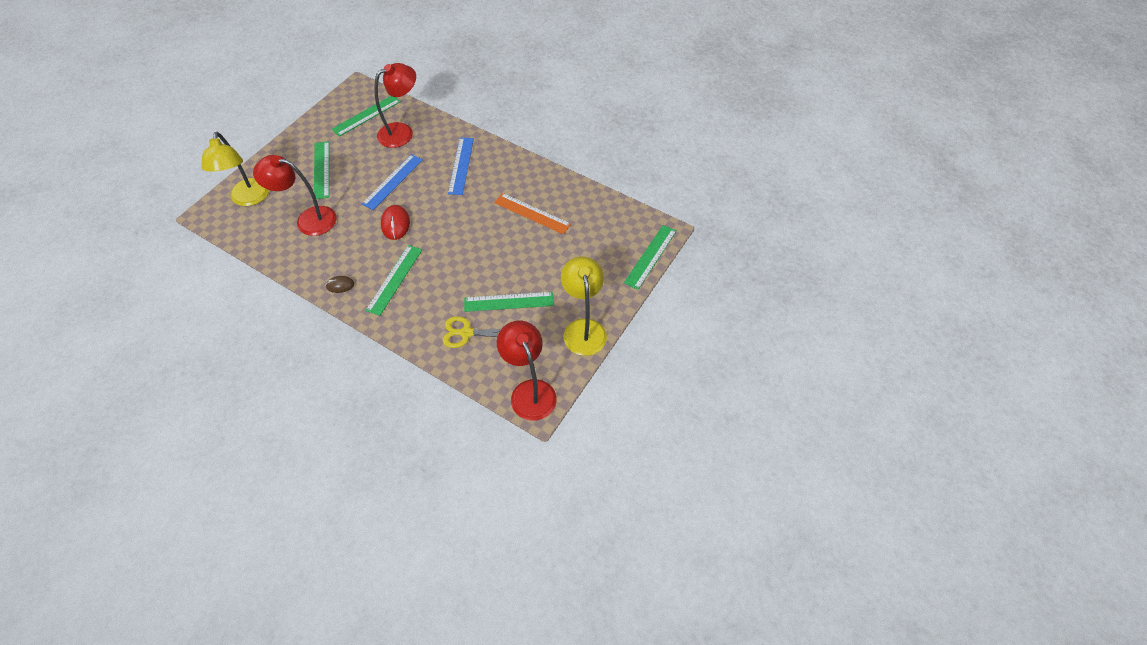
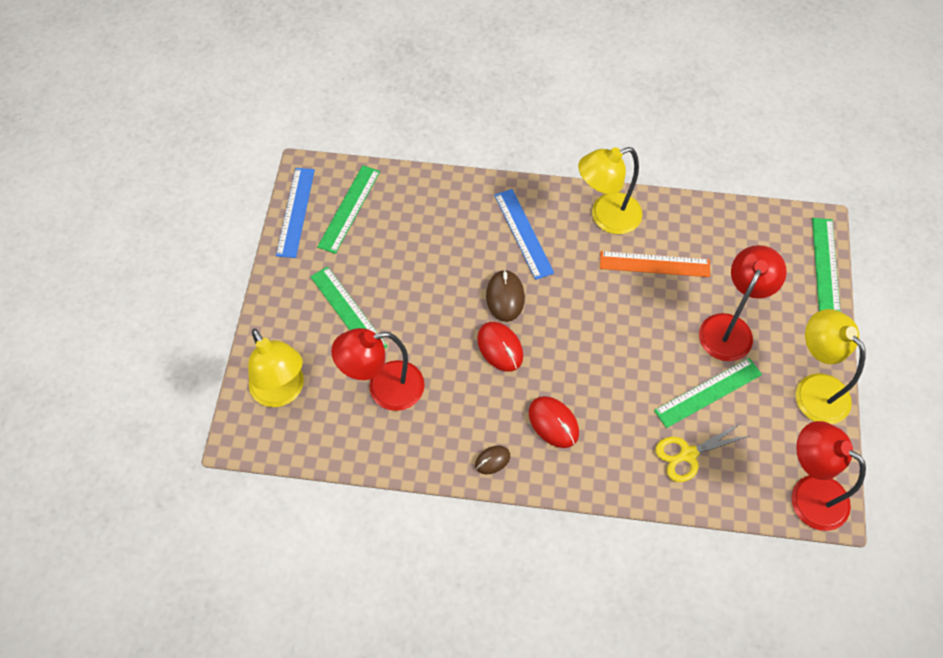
camera: 25 degrees left, 5 degrees up
blue ruler [362,154,423,210] -> blue ruler moved to [276,168,315,258]
green ruler [365,245,422,316] -> red mouse [529,396,579,448]
red lamp [374,63,416,148] -> red lamp moved to [699,245,787,361]
none -> brown mouse [486,269,525,322]
none -> yellow lamp [578,147,642,234]

